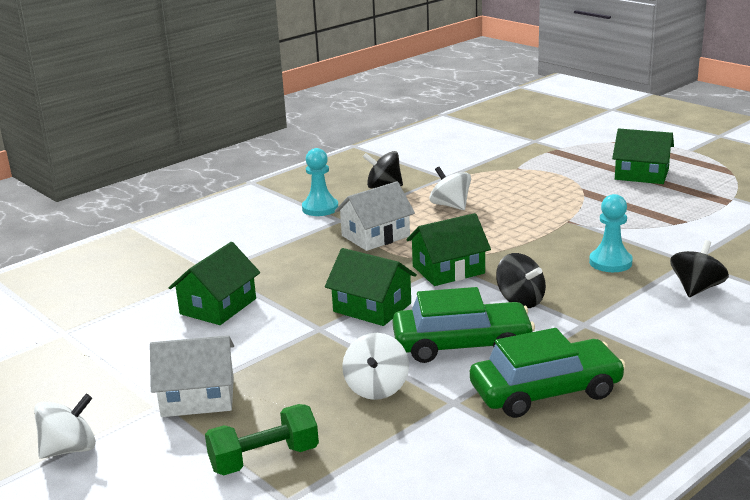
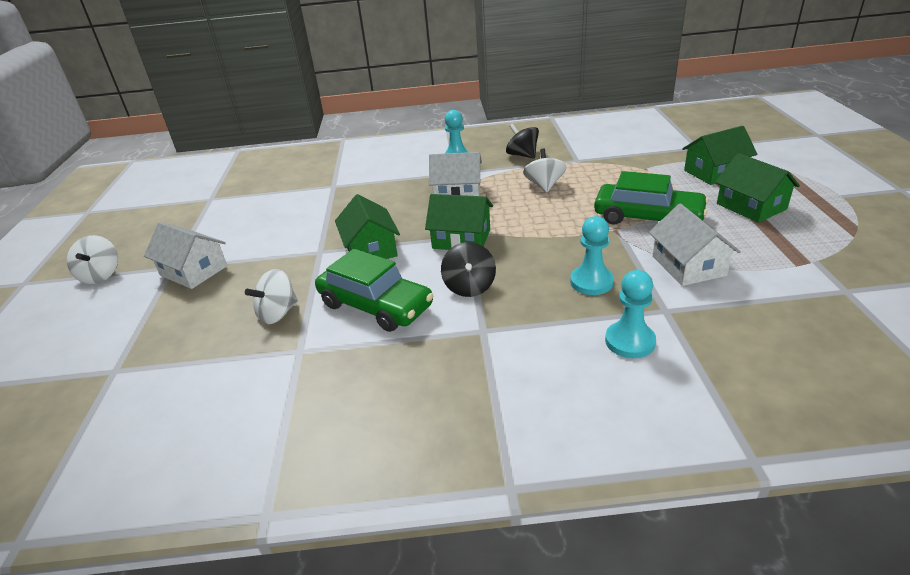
camera: 40 degrees right, 10 degrees up
white spinning top [34,394,96,459] -> white spinning top turned 75 degrees clockwise [67,235,118,284]
green house [169,242,260,325] -> green house moved to [682,126,757,185]
green dumbbell [205,404,319,475] -> none
green car [470,328,626,418] -> green car moved to [594,171,709,224]
black spinning top [670,240,729,297] -> turquoise pawn [605,270,656,358]
none -> white house [649,203,741,286]

